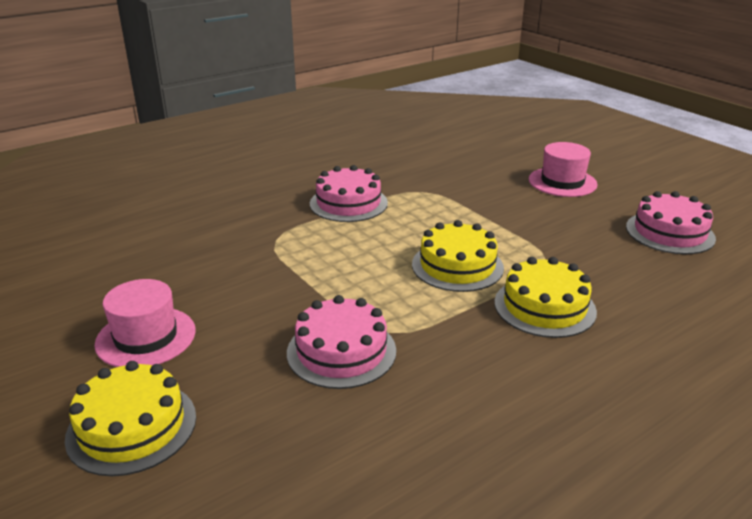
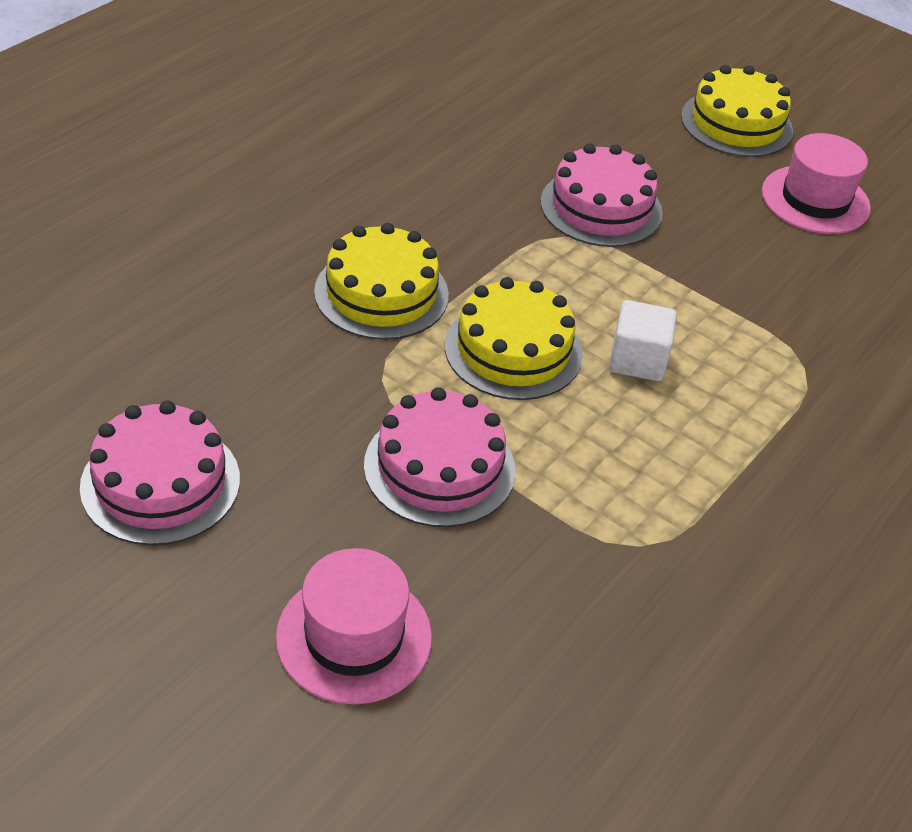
camera: 160 degrees right, 15 degrees up
pink cake [310,165,388,222] -> pink cake moved to [364,387,515,527]
none -> white cube [609,300,677,381]

